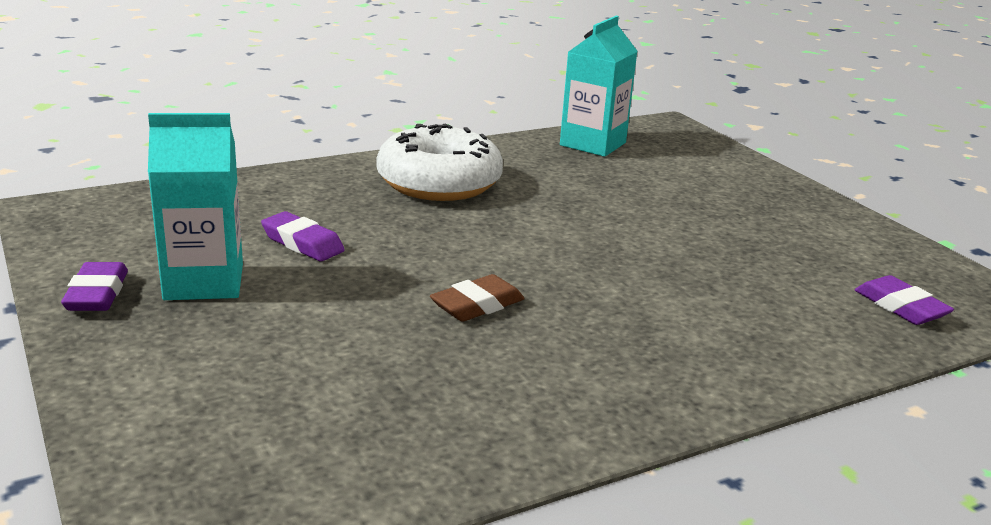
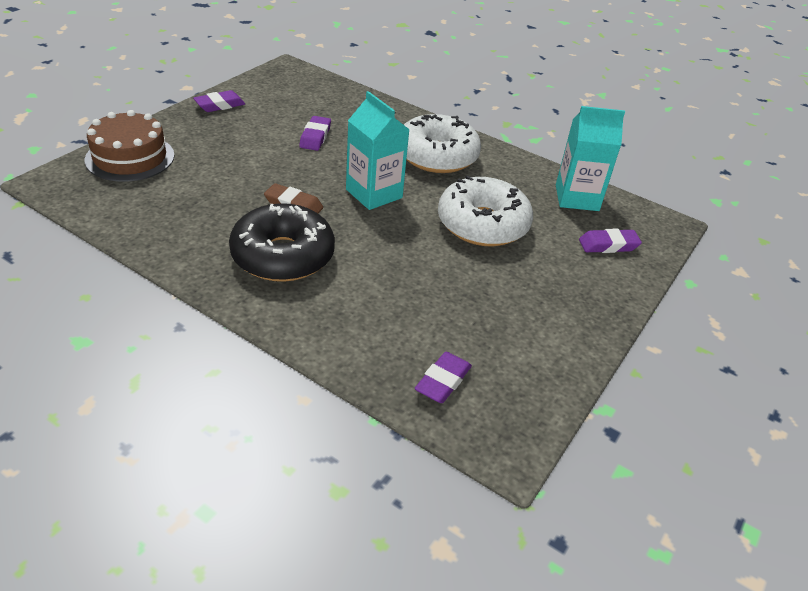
camera: 60 degrees right, 15 degrees up
turquoise carton [148,113,243,300] -> turquoise carton moved to [346,91,410,210]
none -> brown cake [85,110,174,182]
none -> black donut [229,203,335,282]
none -> white donut [438,175,533,246]
none -> purple eraser [579,229,642,253]

